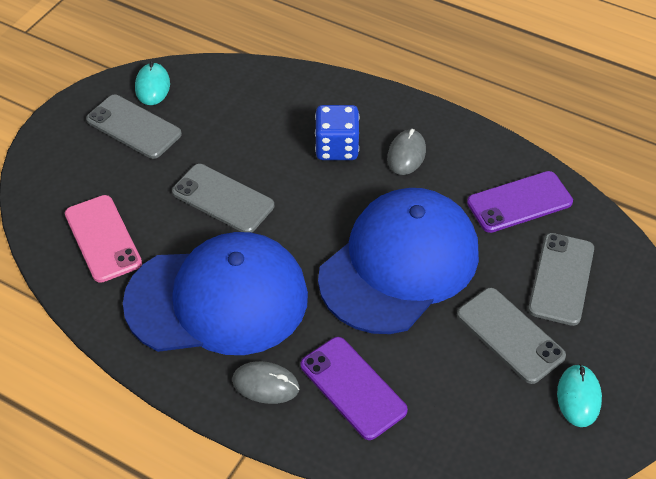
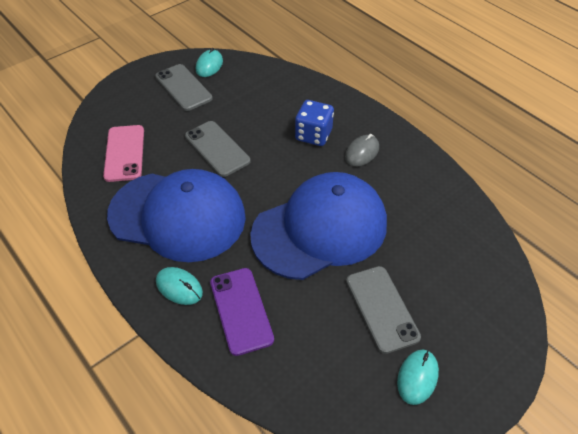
camera: 20 degrees right, 0 degrees up
grey mouse [232,361,299,404] -> turquoise mouse [156,267,203,305]
purple phone [467,171,573,233] -> none
grey phone [528,233,594,326] -> none

